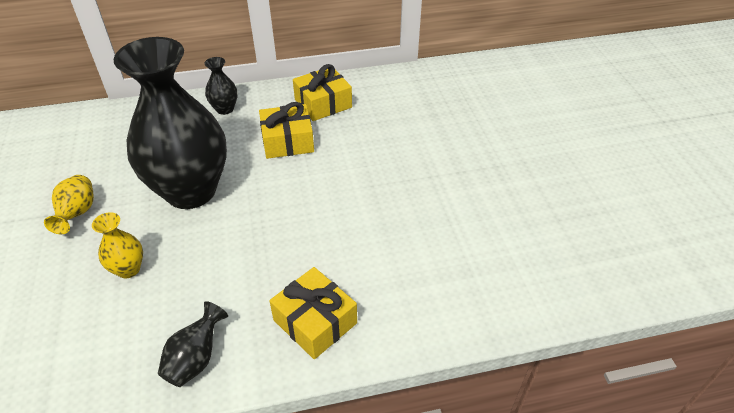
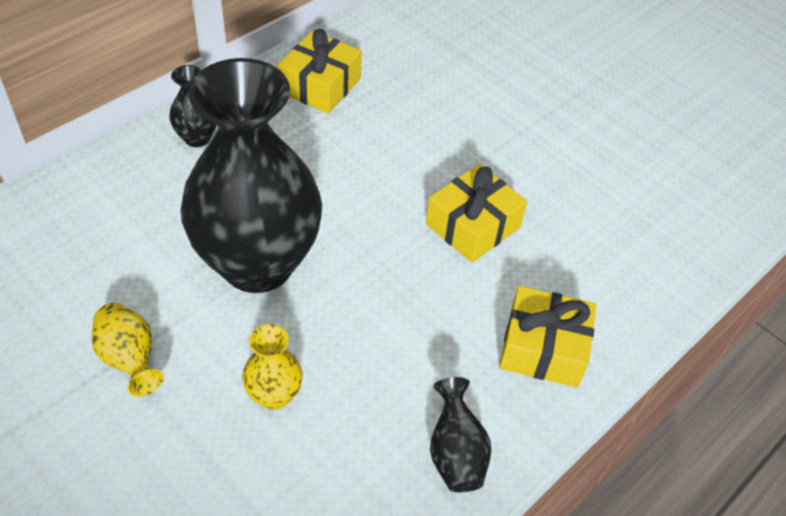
camera: 35 degrees left, 5 degrees up
yellow gift [259,102,314,159] -> yellow gift moved to [426,164,527,263]

